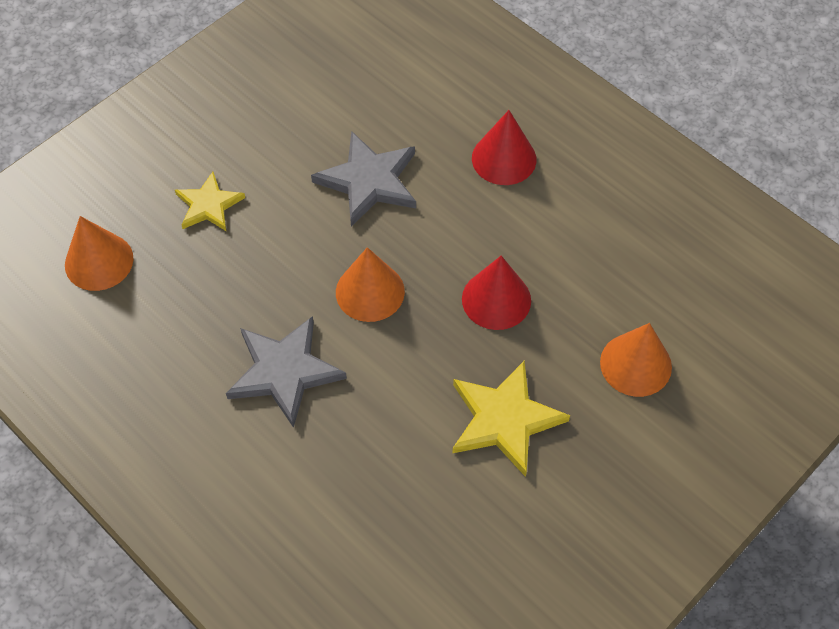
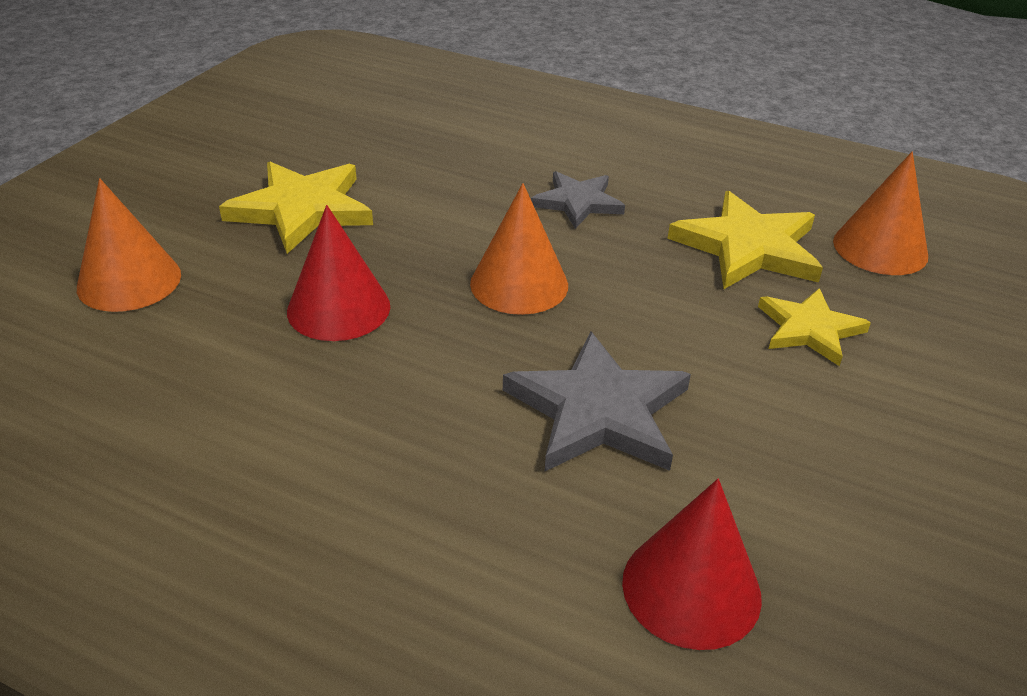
camera: 160 degrees right, 20 degrees down
grey star [226,316,347,428] -> grey star [531,171,625,229], size x0.64
red cone [472,110,536,185] -> red cone moved to [622,479,762,650]
none -> yellow star [667,191,823,289]

